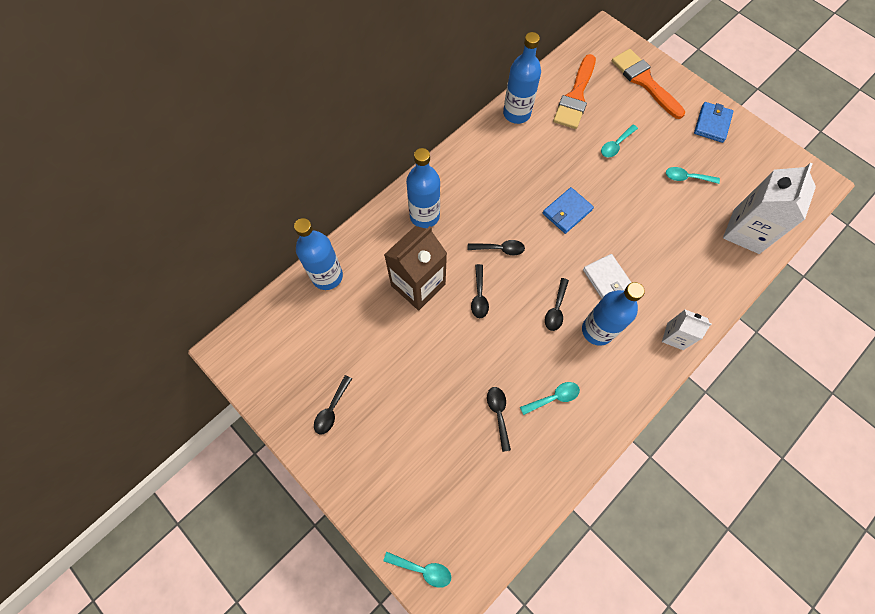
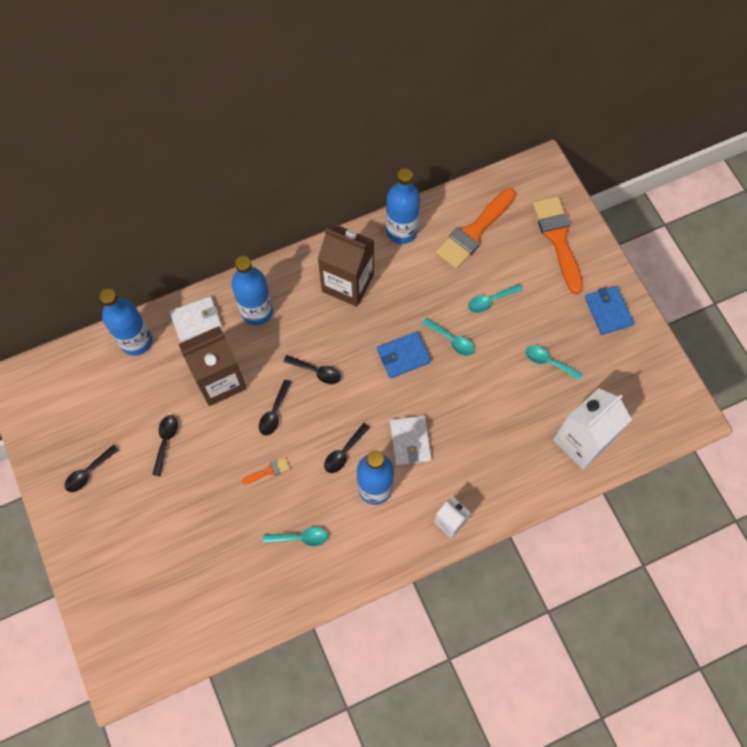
camera: 20 degrees right, 0 degrees up
turquoise spoon [383,552,451,588] -> turquoise spoon moved to [422,318,475,356]
black spoon [487,387,511,452] -> black spoon moved to [152,415,178,477]
blue wallet [694,102,734,143] -> blue wallet turned 60 degrees counterclockwise [585,286,634,335]
none -> white wallet [170,296,222,342]
none -> orange brush [241,458,290,484]
none -> brown carton [318,225,374,307]

